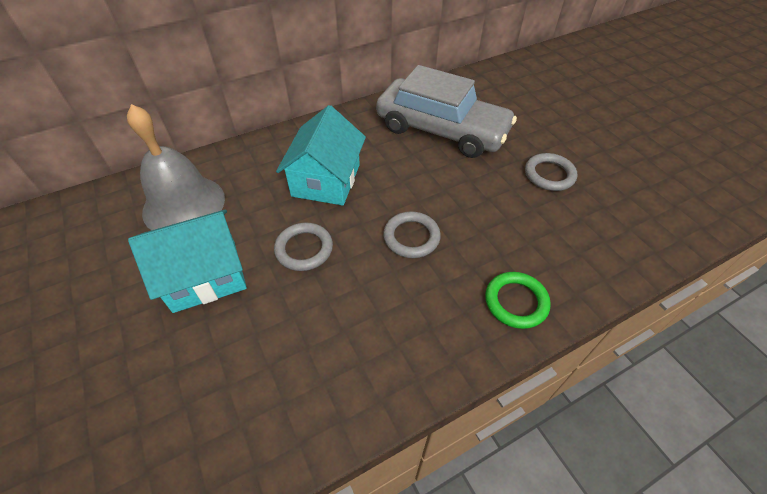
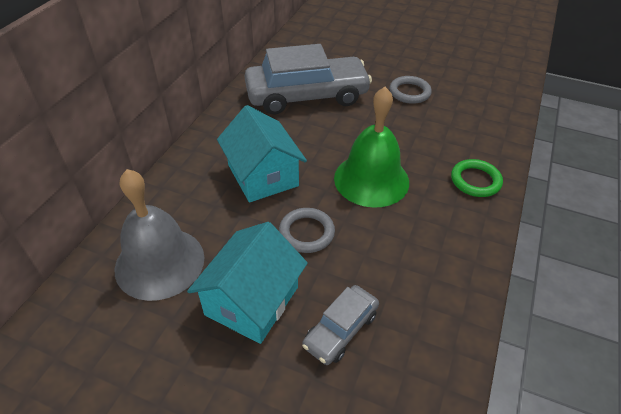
camera: 40 degrees left, 5 degrees down
grey ring [383,211,441,258] -> green bell [334,87,409,208]
none -> grey car [302,285,379,365]

